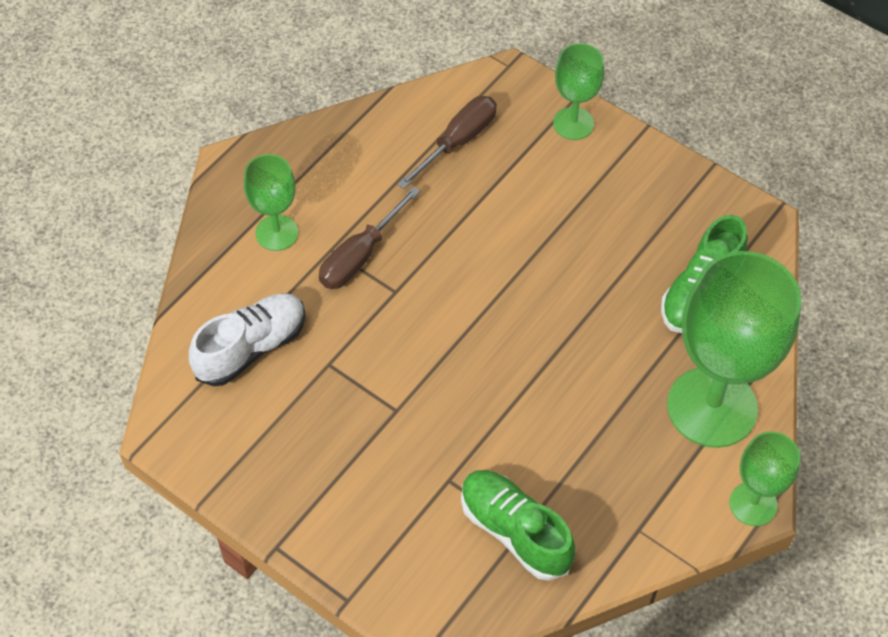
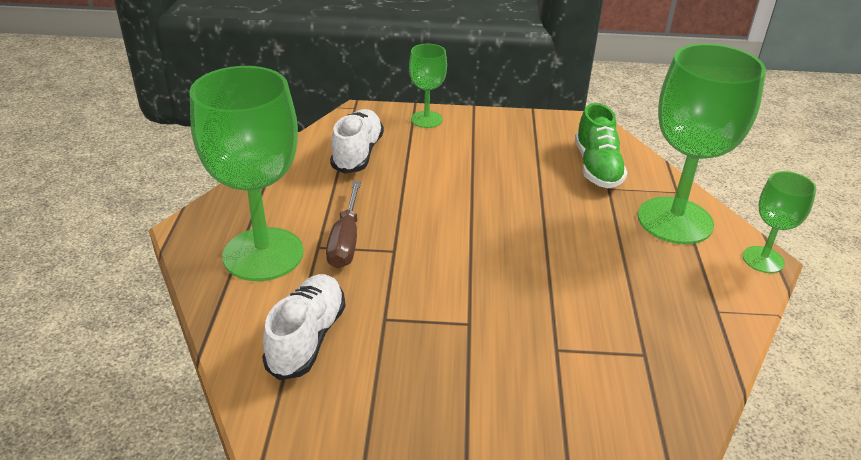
camera: 35 degrees left, 20 degrees down
green goblet [244,154,298,251] -> green goblet [190,66,304,281], size x1.96
brown screwdriver [398,96,497,189] -> white shoe [330,109,384,174]
green shoe [461,470,575,581] -> none

